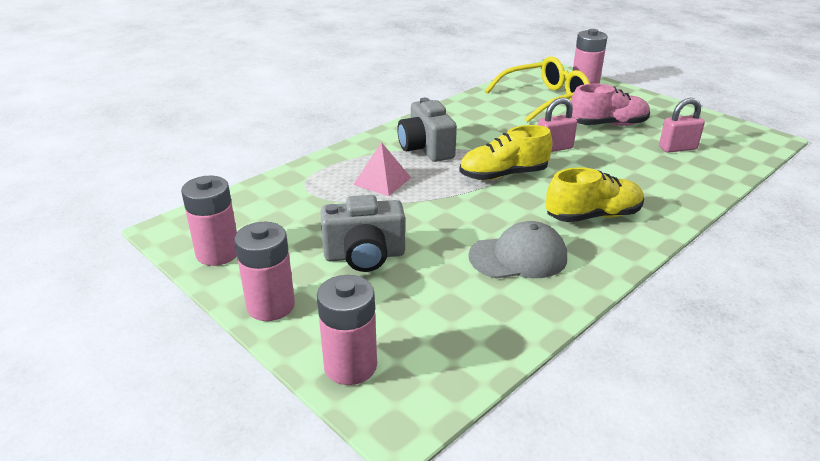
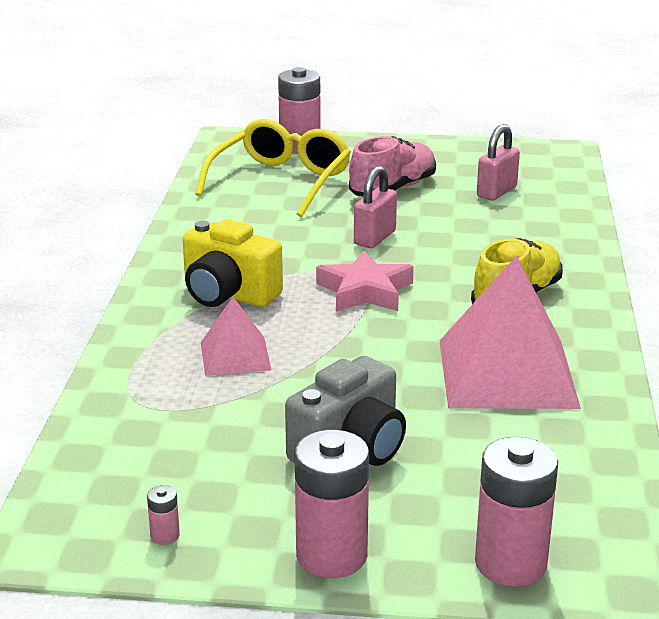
camera: 40 degrees left, 5 degrees down
pink battery [181,176,237,266] -> pink battery [147,485,180,545], size x0.41
grey camera [397,98,457,162] -> yellow camera [183,219,283,307]
yellow shoe [459,125,553,180] -> pink star [316,250,414,312]
grey cap [468,221,567,279] -> pink pyramid [440,256,581,409]

